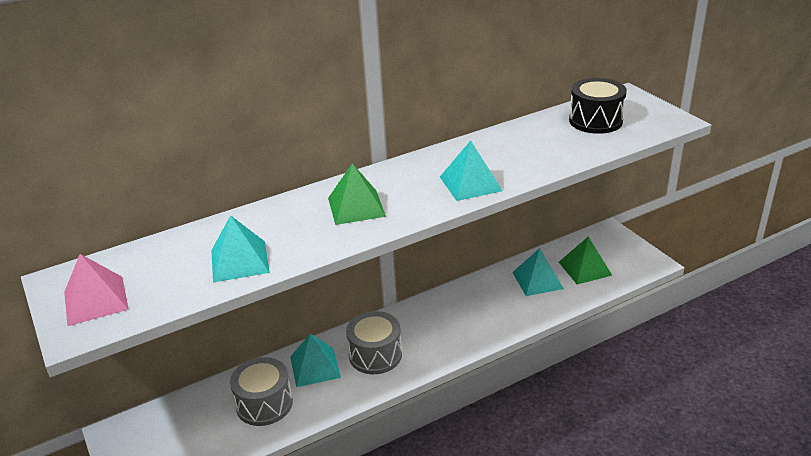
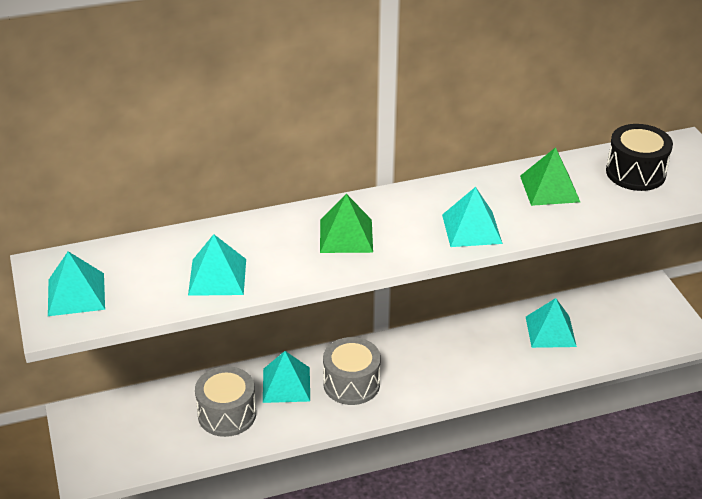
camera: 10 degrees right, 5 degrees up
pink pyramid [64,254,129,326] -> turquoise pyramid [48,251,105,316]
green pyramid [559,237,612,284] -> green pyramid moved to [520,147,580,206]

